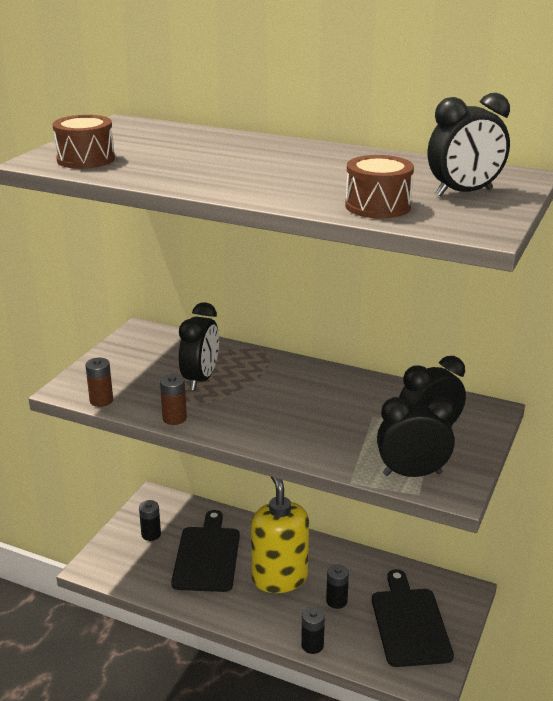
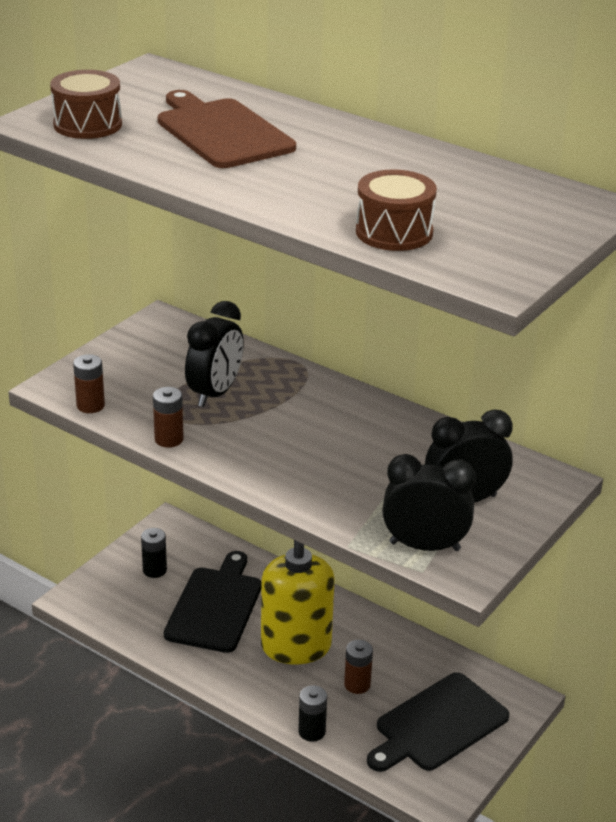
camera: 10 degrees right, 5 degrees up
black battery [326,564,349,609] -> brown battery [344,640,373,694]
black cutting board [372,569,454,667] -> black cutting board turned 135 degrees counterclockwise [367,672,509,772]
black clock [428,93,510,197] -> none
none -> brown cutting board [158,90,296,168]

